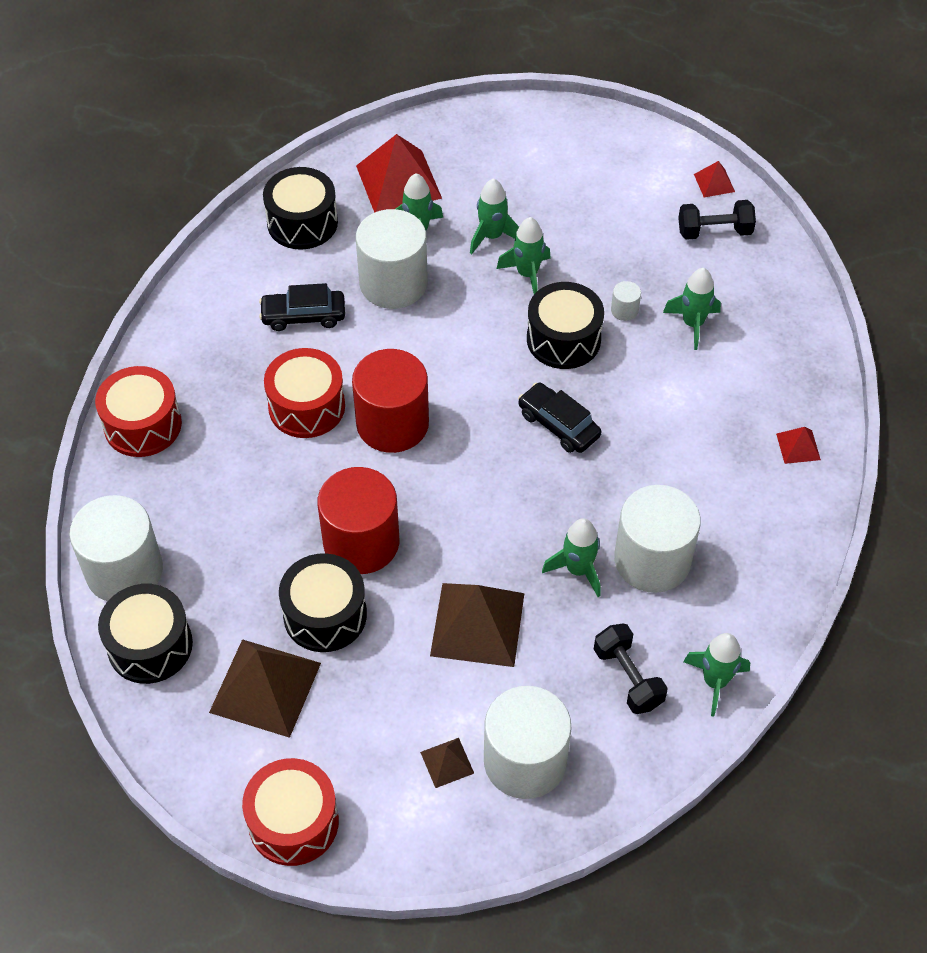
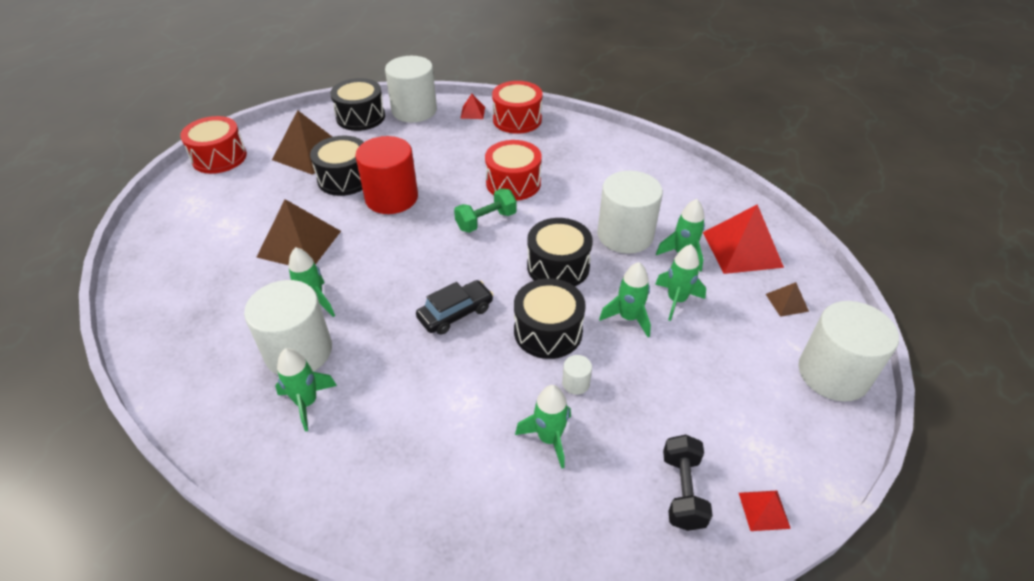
camera: 100 degrees right, 10 degrees down
black car [259,283,345,331] -> none
black drum [263,167,338,250] -> black drum moved to [527,218,593,286]
red cylinder [352,349,429,453] -> green dumbbell [454,189,517,233]
brown pyramid [420,738,474,788] -> brown pyramid moved to [766,282,809,317]
white cylinder [484,686,571,799] -> white cylinder moved to [798,301,899,402]
black dumbbell [594,624,668,714] -> none
green rocket [683,633,750,716] -> green rocket moved to [275,348,337,431]
red pyramid [776,427,821,464] -> red pyramid moved to [460,94,485,119]

